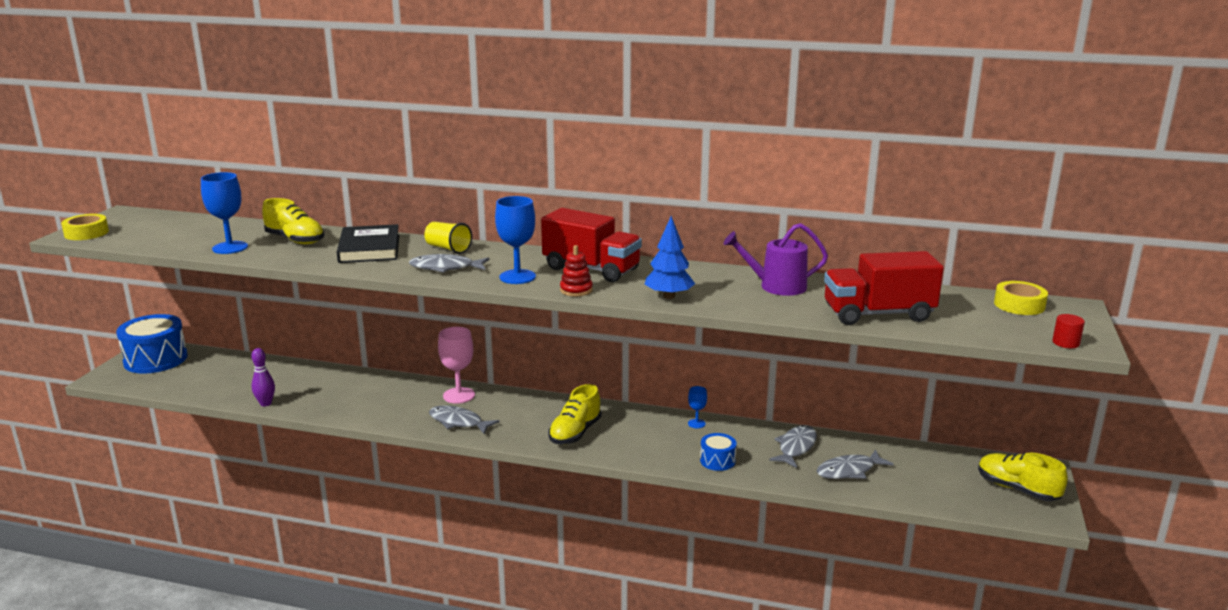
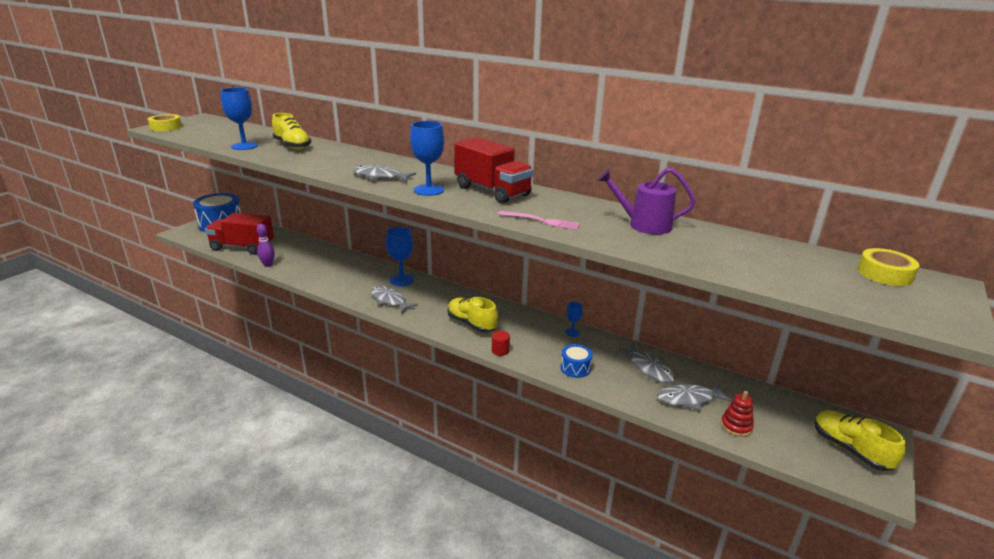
camera: 15 degrees right, 5 degrees up
black book [337,224,400,263] -> none
yellow cup [424,222,472,254] -> none
pink goblet [438,327,475,404] -> blue goblet [386,227,414,286]
yellow shoe [548,384,602,444] -> yellow shoe turned 90 degrees clockwise [448,297,498,333]
red stacking toy [560,245,593,296] -> red stacking toy moved to [721,391,754,437]
blue tree [645,216,695,299] -> pink fork [498,211,580,230]
grey fish [769,425,817,468] -> grey fish turned 105 degrees clockwise [616,344,675,383]
red truck [824,251,944,325] -> red truck moved to [205,212,274,255]
red cylinder [1052,314,1085,348] -> red cylinder moved to [492,331,510,356]

